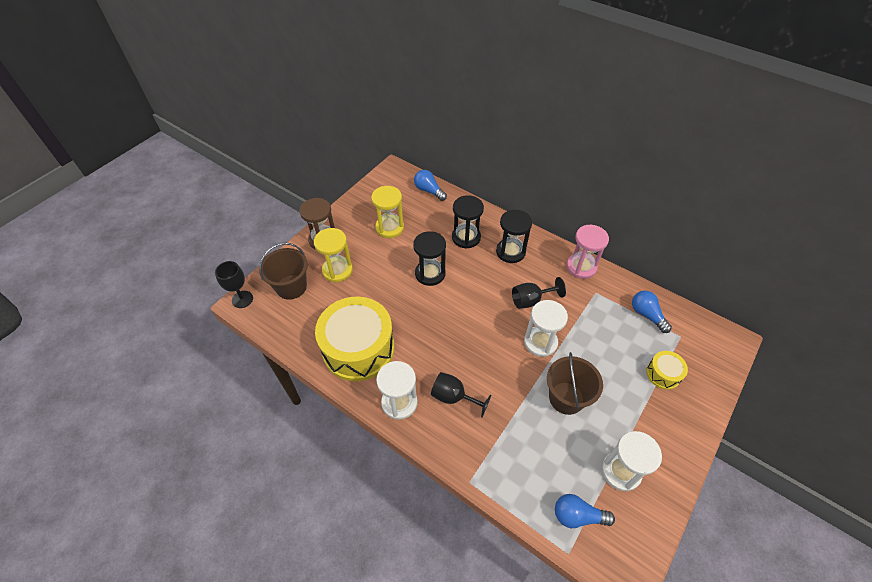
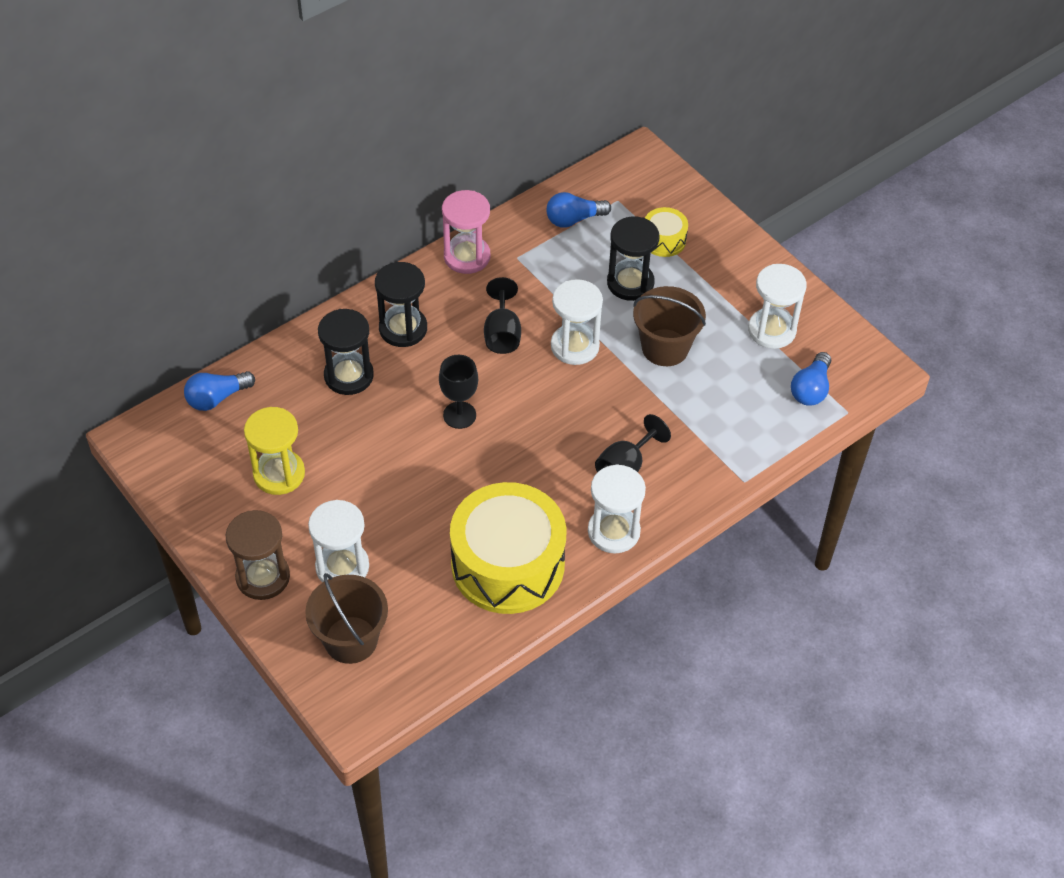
camera: 75 degrees left, 0 degrees up
black goblet [215,261,253,308] -> black goblet moved to [439,355,478,429]
yellow hourglass [314,228,353,282] -> white hourglass [308,500,369,583]
black hourglass [413,231,446,286] -> black hourglass moved to [607,216,659,301]

